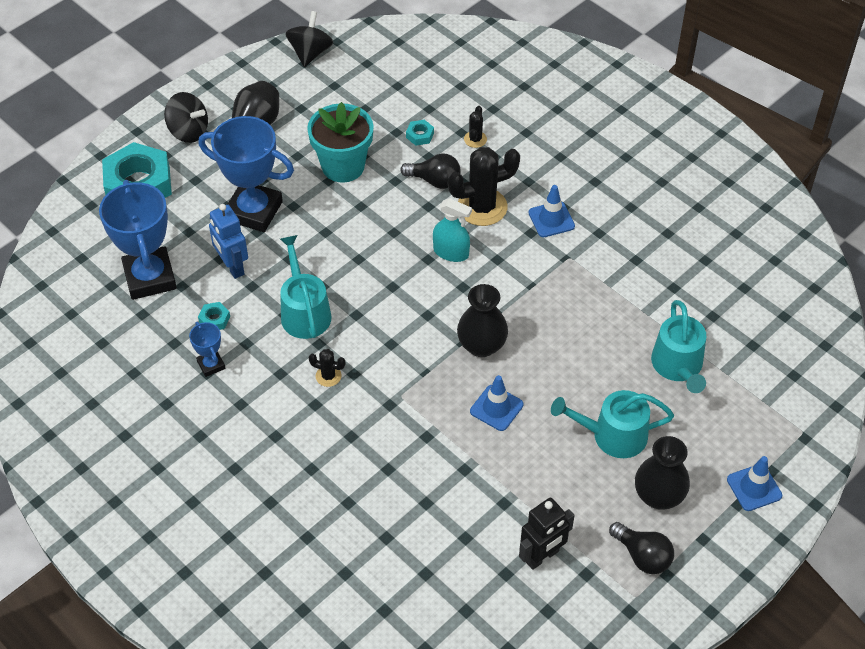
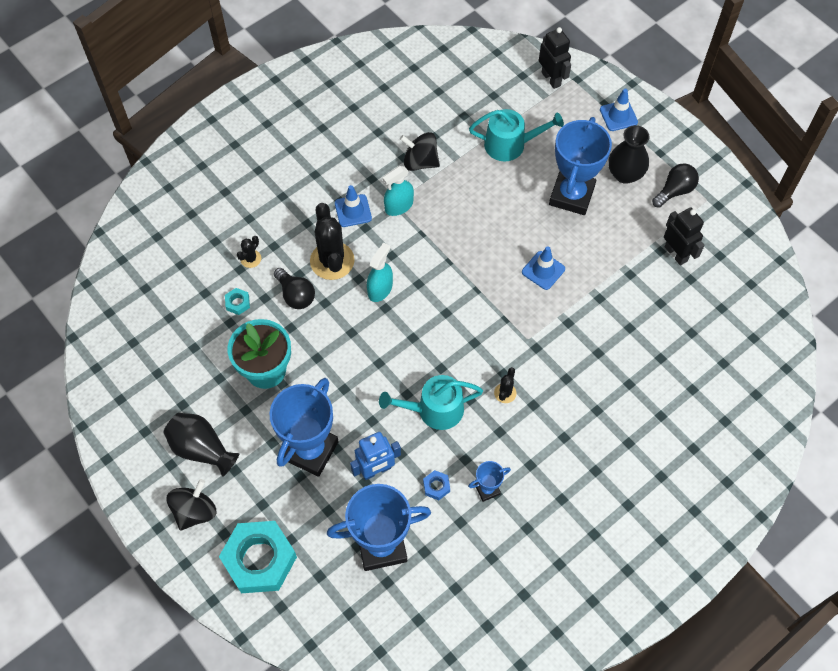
camera: 85 degrees left, 10 degrees up
turquoise nut [198,302,230,330] -> blue nut [423,470,450,500]
black spinning top [285,11,333,67] -> black spinning top moved to [400,132,440,171]
black light bulb [400,153,461,189] -> black light bulb turned 120 degrees clockwise [274,268,315,309]
black vase [457,284,508,357] -> none
black cactus [464,106,487,148] -> black cactus turned 75 degrees counterclockwise [237,236,261,268]
turquoise watering can [551,390,674,458] -> blue trophy [549,117,612,215]
none -> turquoise spray bottle [382,166,414,216]
none -> black robot [539,27,571,89]

